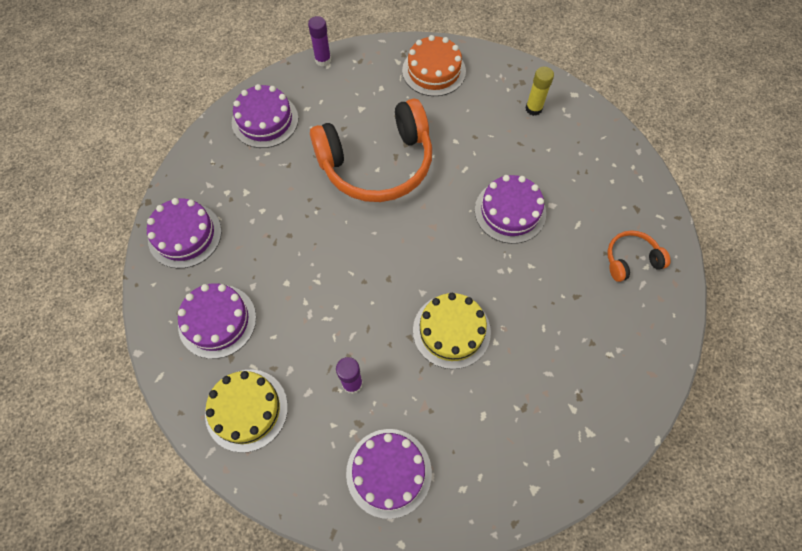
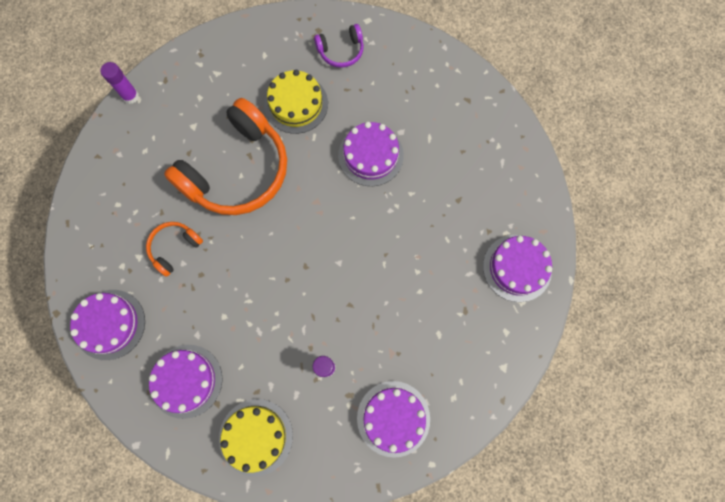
camera: 30 degrees left, 10 degrees up
purple cake [232,84,298,148] -> purple cake moved to [483,235,552,302]
orange cake [402,35,466,96] -> none
yellow cake [413,293,491,369] -> yellow cake moved to [264,70,328,134]
yellow glue stick [525,67,554,116] -> purple headphones [314,24,364,68]
orange headphones [607,230,671,282] -> orange headphones moved to [146,222,203,277]

